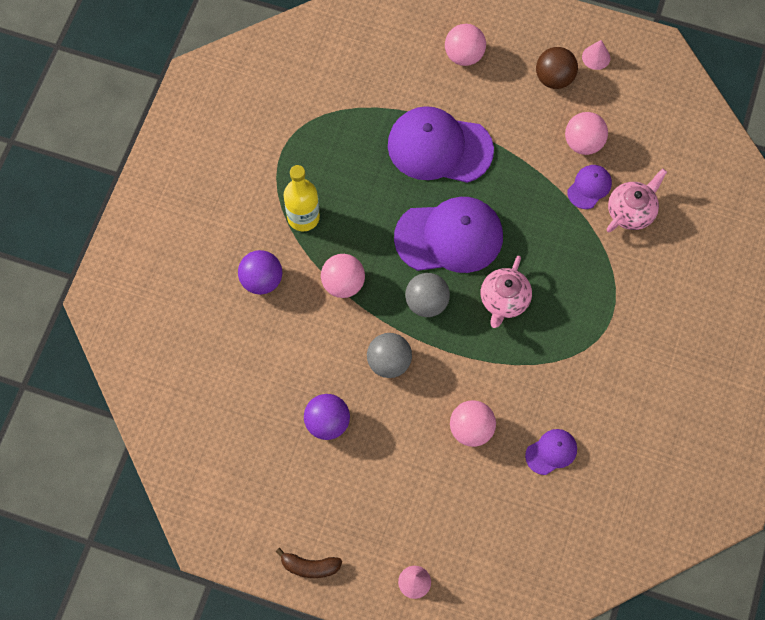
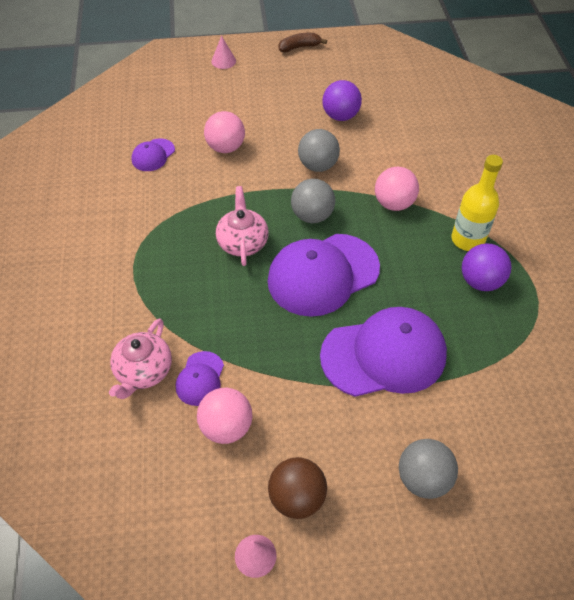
camera: 155 degrees right, 15 degrees down
purple ball [238,250,282,295] -> purple ball moved to [462,243,511,291]
pink ball [445,24,486,66] -> grey ball [399,439,458,499]

